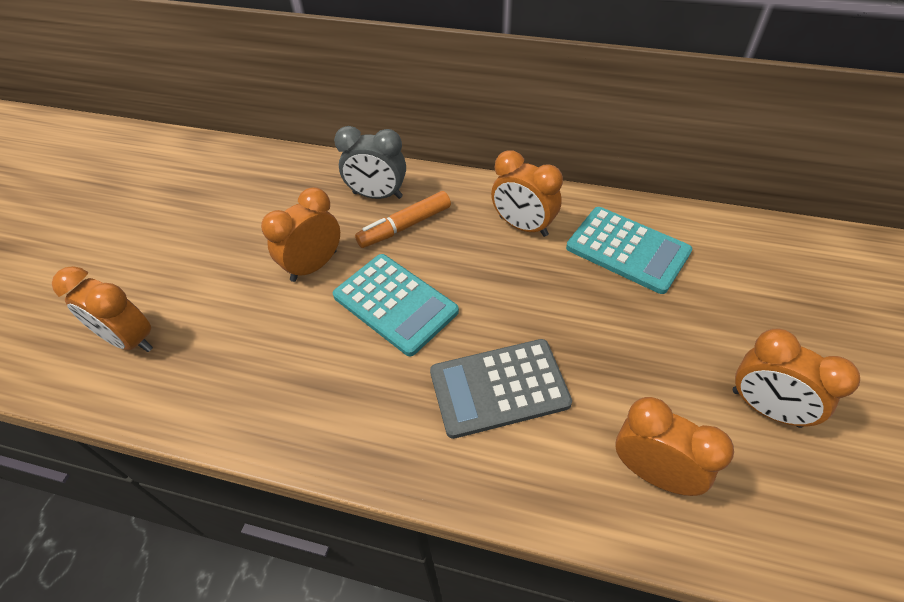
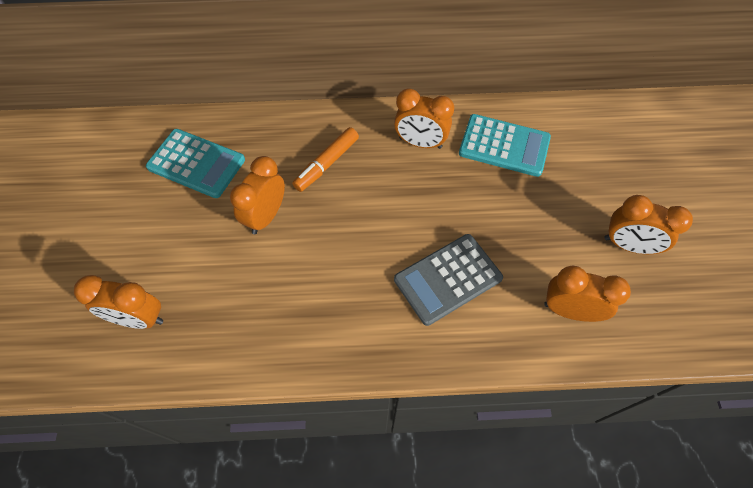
camera: 20 degrees left, 10 degrees up
turquoise calculator [333,254,459,356] -> turquoise calculator moved to [146,129,245,198]
grey clock [334,126,406,199] -> none

